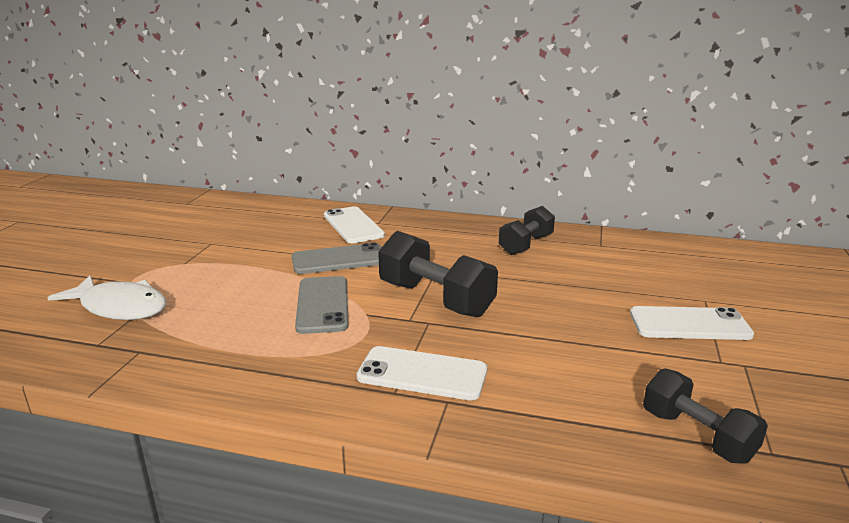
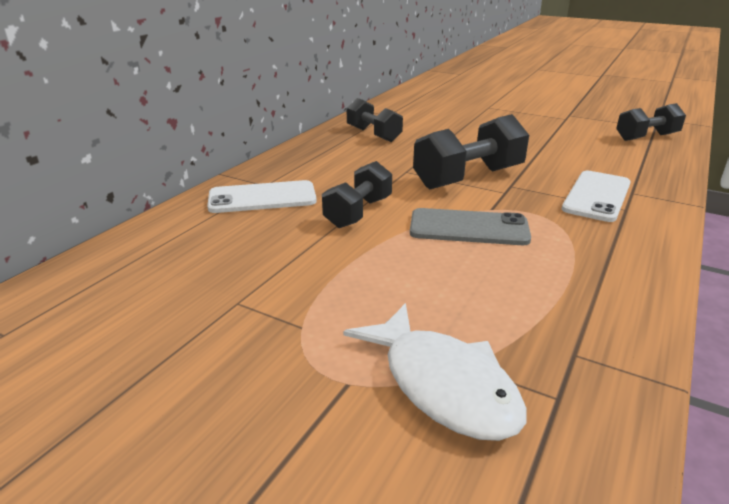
camera: 75 degrees left, 5 degrees up
white fish [47,276,167,320] -> white fish turned 105 degrees clockwise [343,303,527,441]
grey phone [292,243,382,274] -> black dumbbell [322,161,392,228]
white phone [630,306,754,340] -> none

